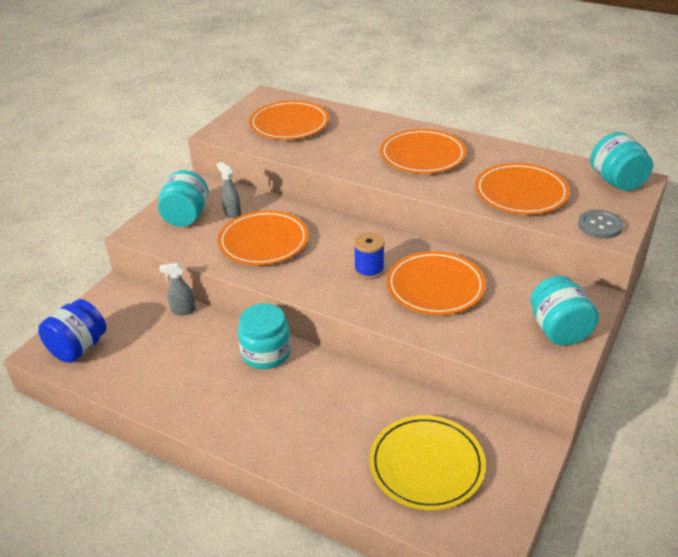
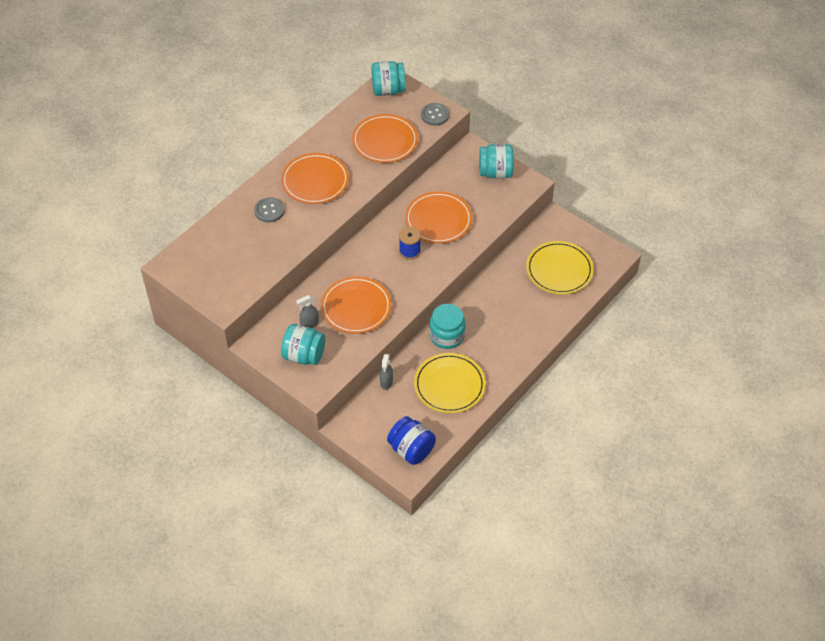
camera: 80 degrees left, 15 degrees up
orange plate [249,101,329,140] -> none
none -> grey button [254,197,284,222]
none -> yellow plate [414,353,486,413]

